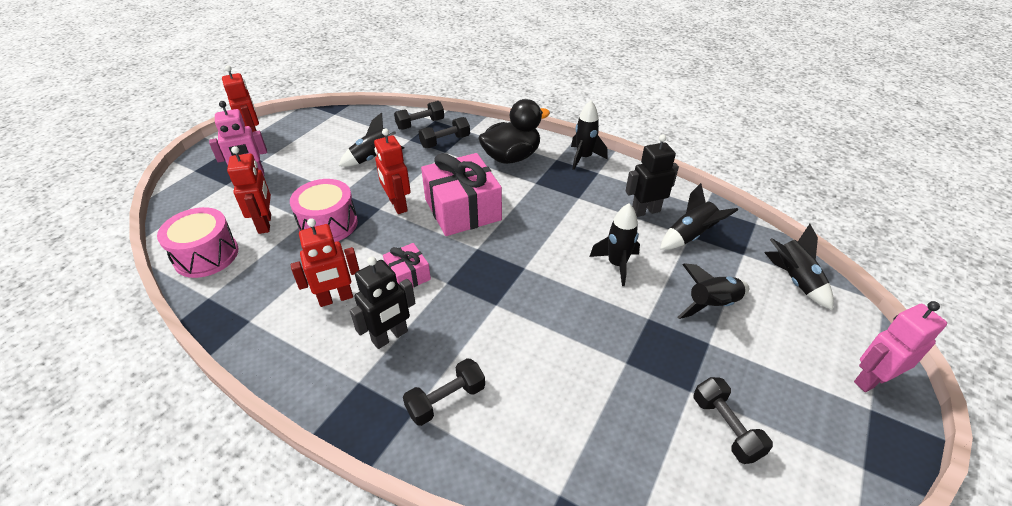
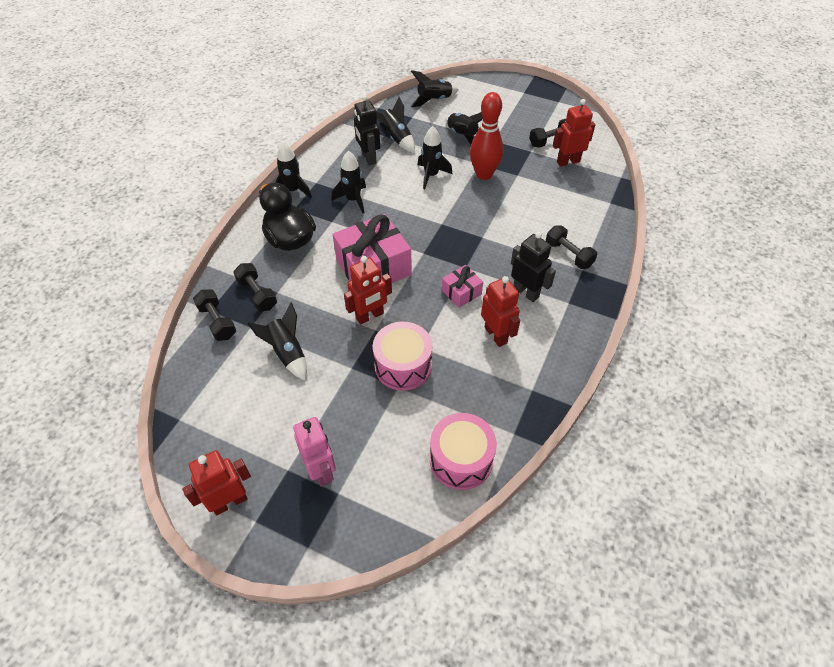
camera: 95 degrees left, 10 degrees up
red robot [227,146,271,234] -> red robot moved to [553,99,595,167]
pink robot [854,301,947,392] -> none
none -> black rocket [332,151,366,213]
none -> red bowling pin [470,92,504,180]

